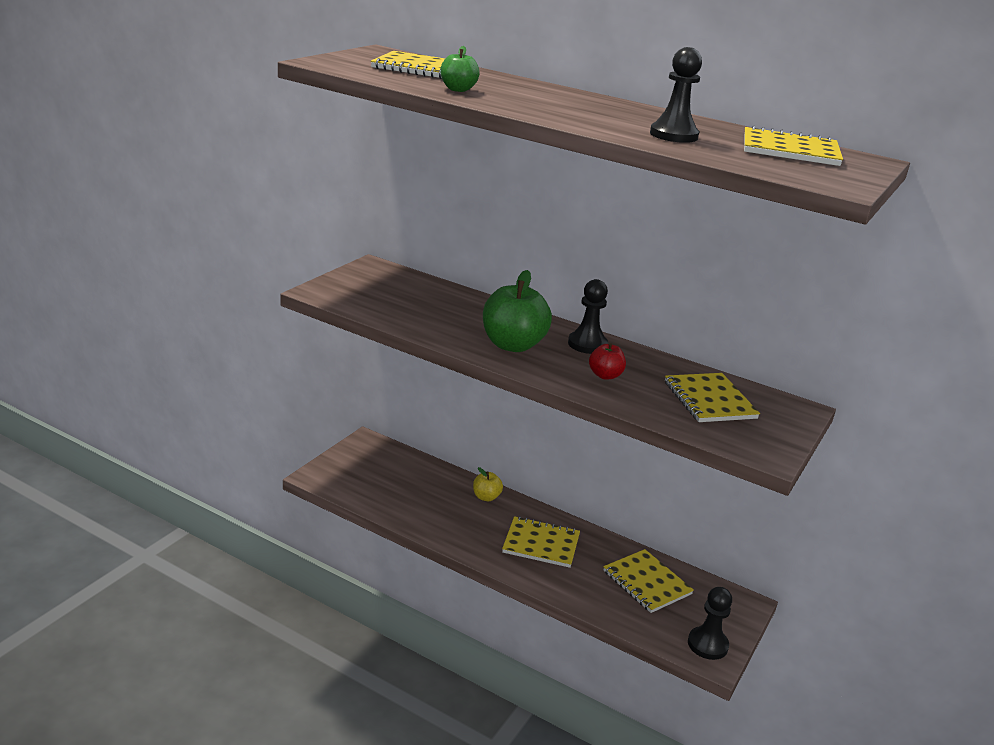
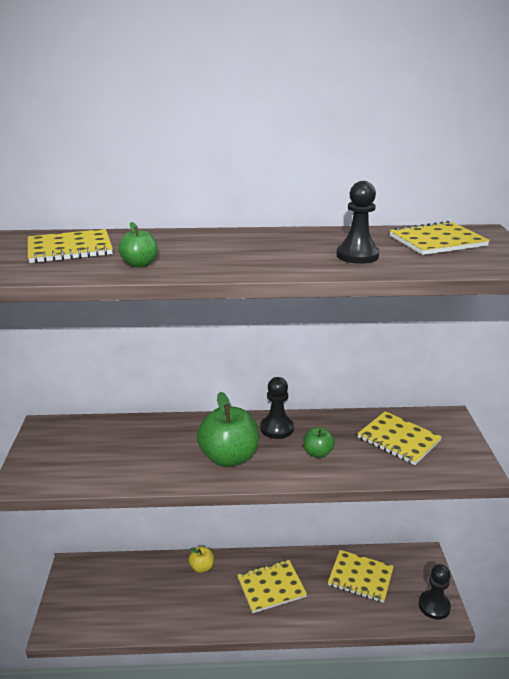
camera: 30 degrees left, 0 degrees up
red apple [589,343,626,380] -> green apple [303,427,335,458]

